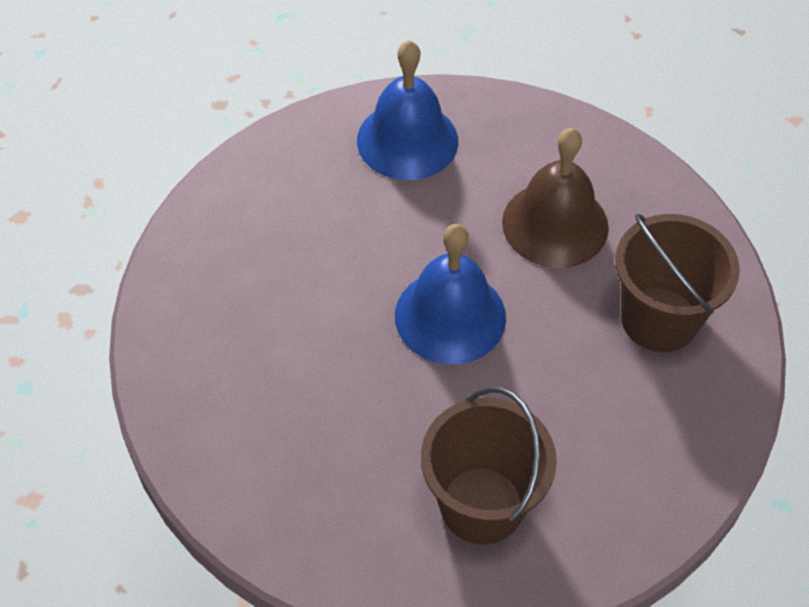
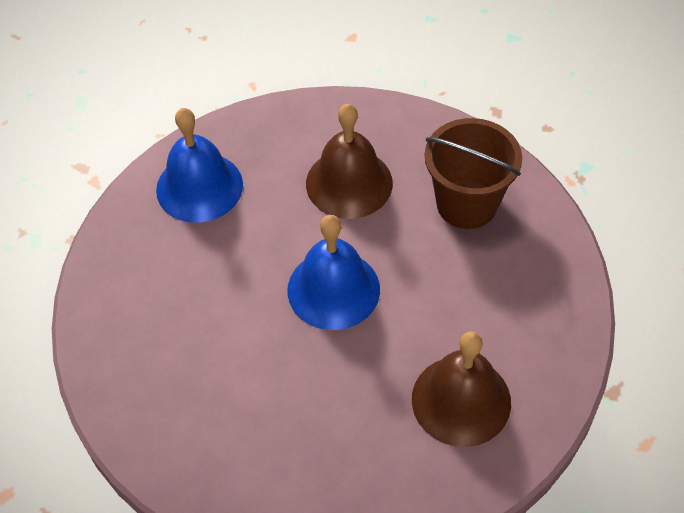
camera: 35 degrees left, 0 degrees up
brown bucket [421,387,557,544] -> brown bell [412,331,511,447]

